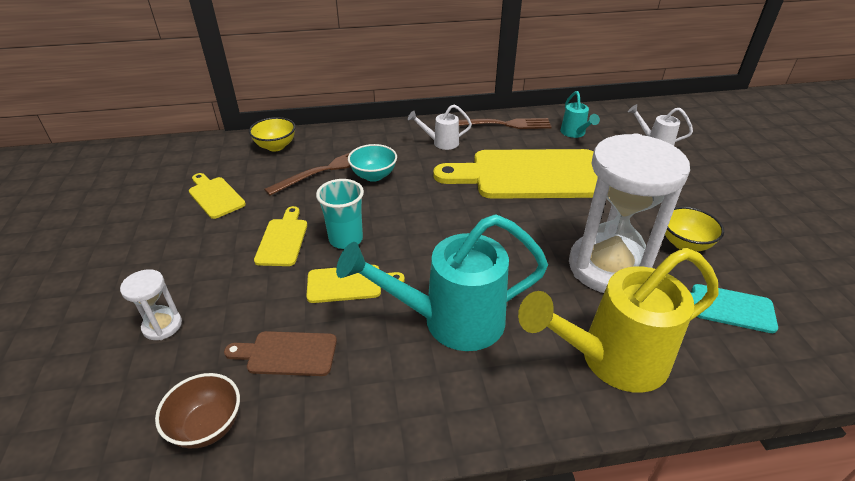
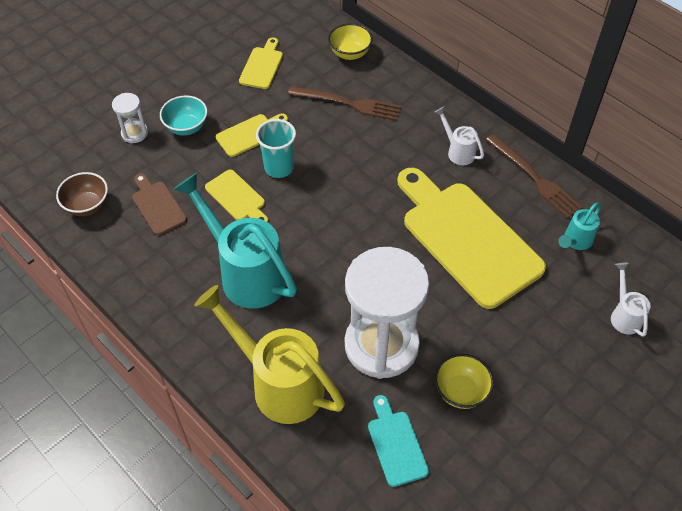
camera: 55 degrees right, 15 degrees up
turquoise bowl [348,144,397,182] -> turquoise bowl moved to [160,95,207,136]

